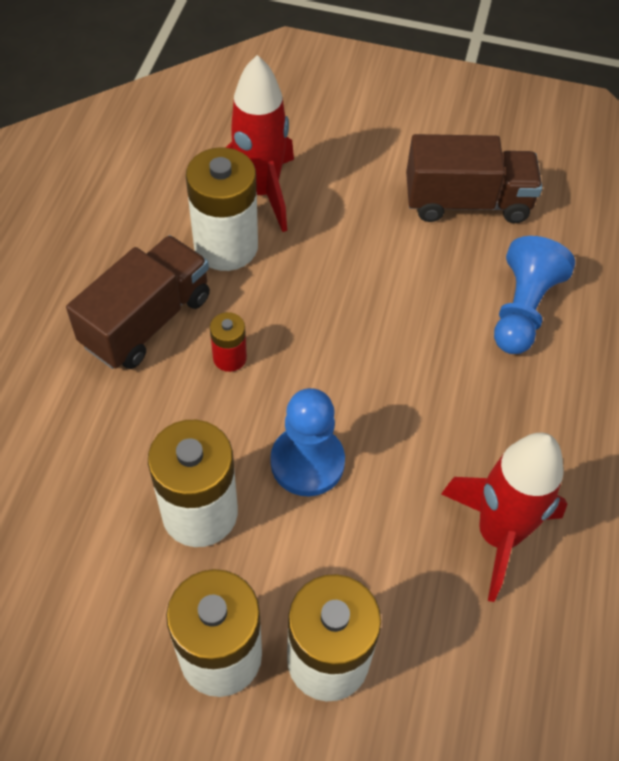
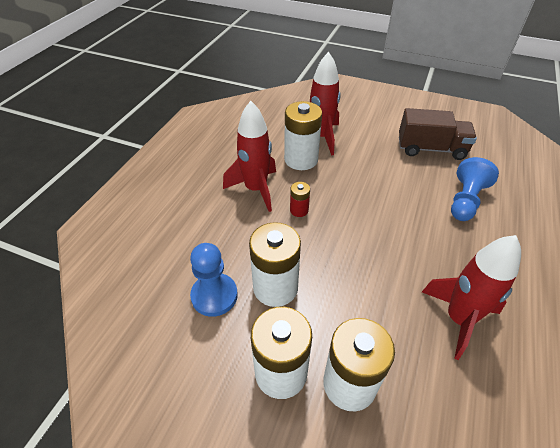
camera: 10 degrees right, 10 degrees down
brown truck [66,235,210,369] -> red rocket [223,101,276,212]
blue pawn [270,388,345,496] -> blue pawn moved to [190,243,238,317]

